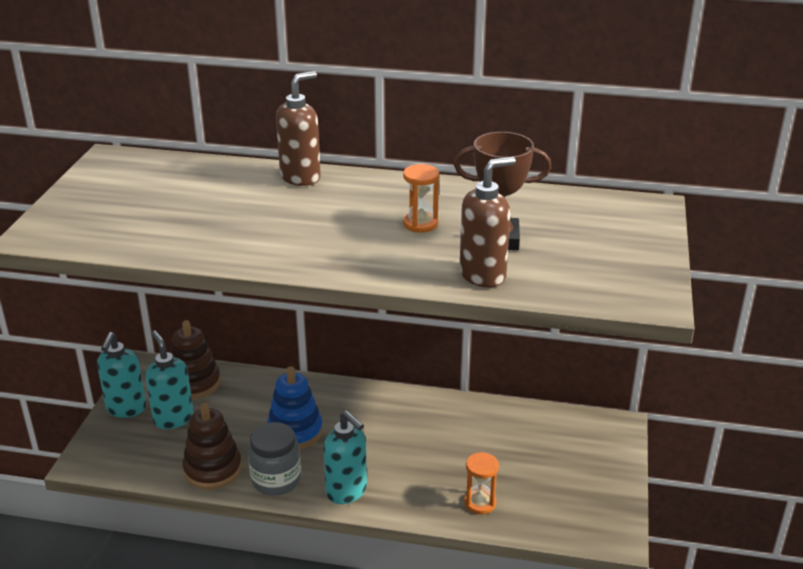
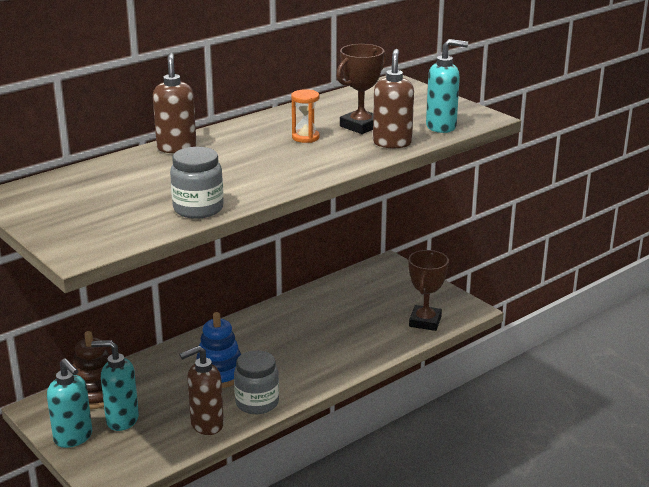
camera: 50 degrees left, 5 degrees down
brown stacking toy [182,403,242,489] -> brown soap dispenser [180,346,224,435]
turquoise soap dispenser [323,411,367,504] -> turquoise soap dispenser moved to [426,39,468,133]
orange hourglass [464,452,499,514] -> none
none -> grey jar [170,147,224,219]
none -> brown trophy [408,250,449,331]

